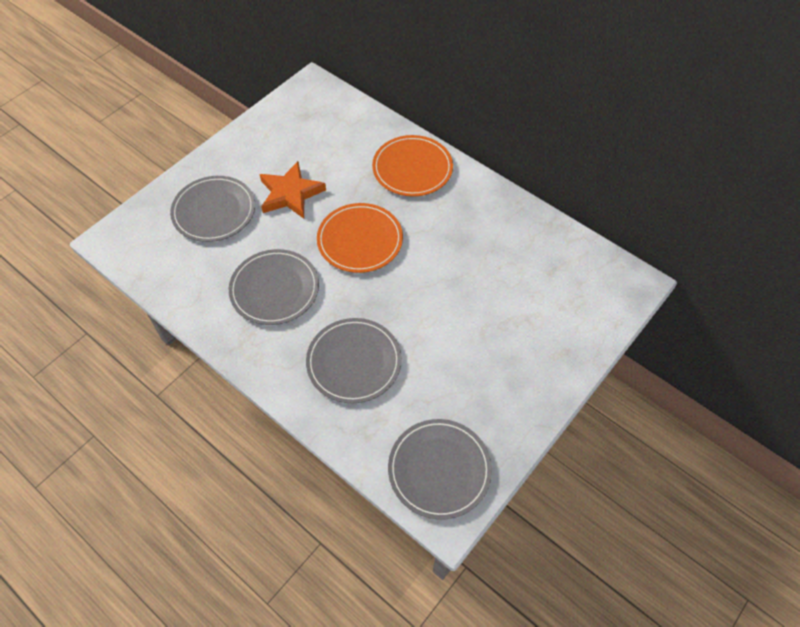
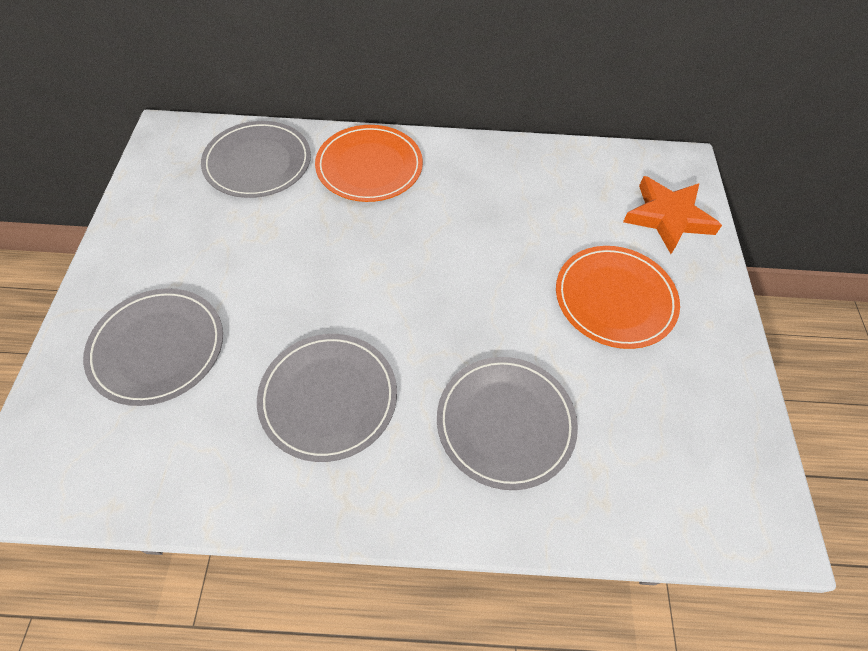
camera: 40 degrees left, 0 degrees up
orange star [260,161,326,219] -> orange star moved to [623,176,722,254]
orange plate [317,203,403,273] -> orange plate moved to [556,246,680,349]
grey plate [388,419,492,520] -> grey plate moved to [201,121,311,198]

